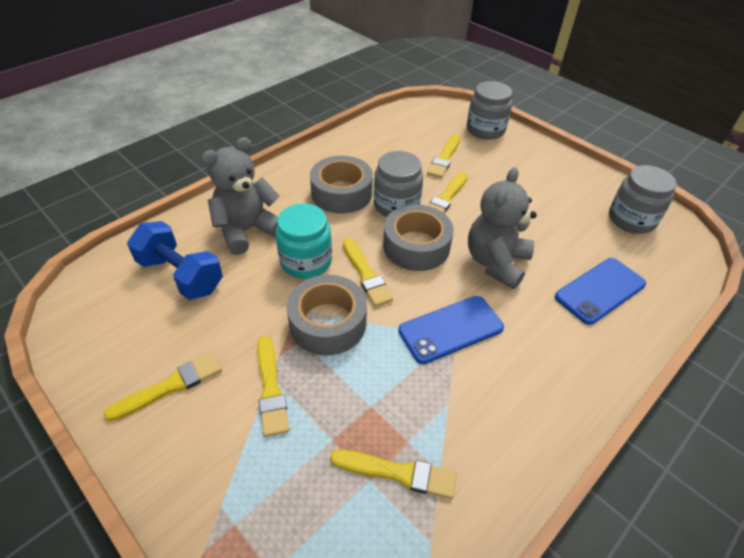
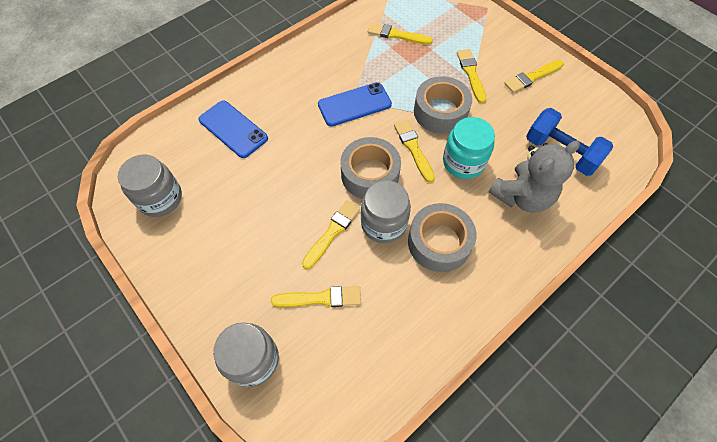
camera: 175 degrees left, 15 degrees up
yellow brush [427,134,460,178] -> yellow brush turned 60 degrees clockwise [271,286,361,307]
grey teddy bear [468,167,537,289] -> none
blue phone [555,258,646,325] -> blue phone turned 75 degrees clockwise [198,100,268,158]

